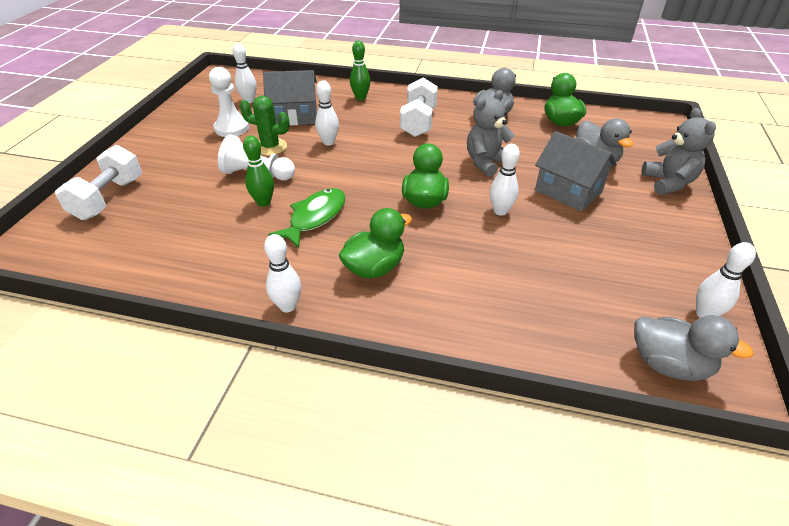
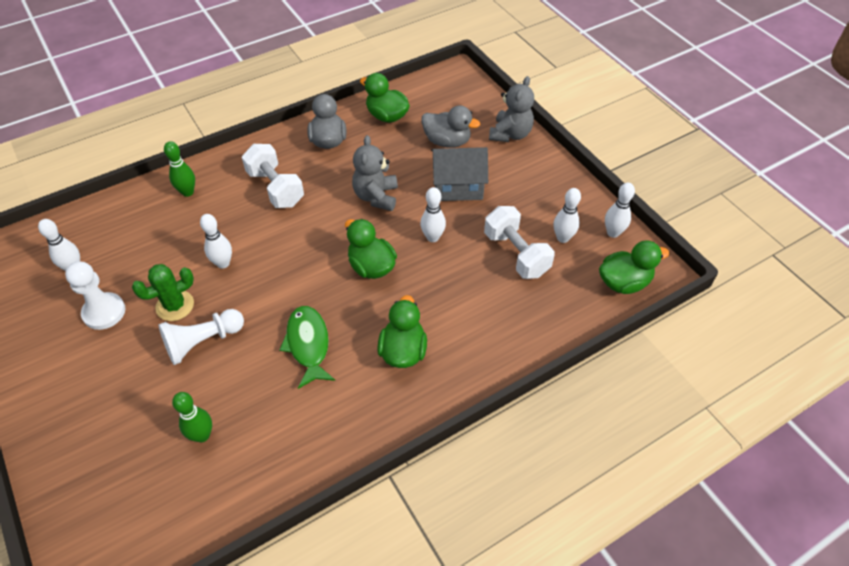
camera: 45 degrees left, 10 degrees up
white dumbbell [55,145,142,220] -> white dumbbell moved to [484,206,555,279]
green bowling pin [243,136,274,207] -> green bowling pin moved to [172,392,212,442]
grey house [263,70,317,126] -> none
white bowling pin [264,234,301,312] -> white bowling pin moved to [553,188,581,243]
grey duck [634,315,754,381] -> green duck [599,240,669,294]
grey teddy bear [641,108,716,195] -> grey teddy bear turned 75 degrees clockwise [489,76,534,142]

